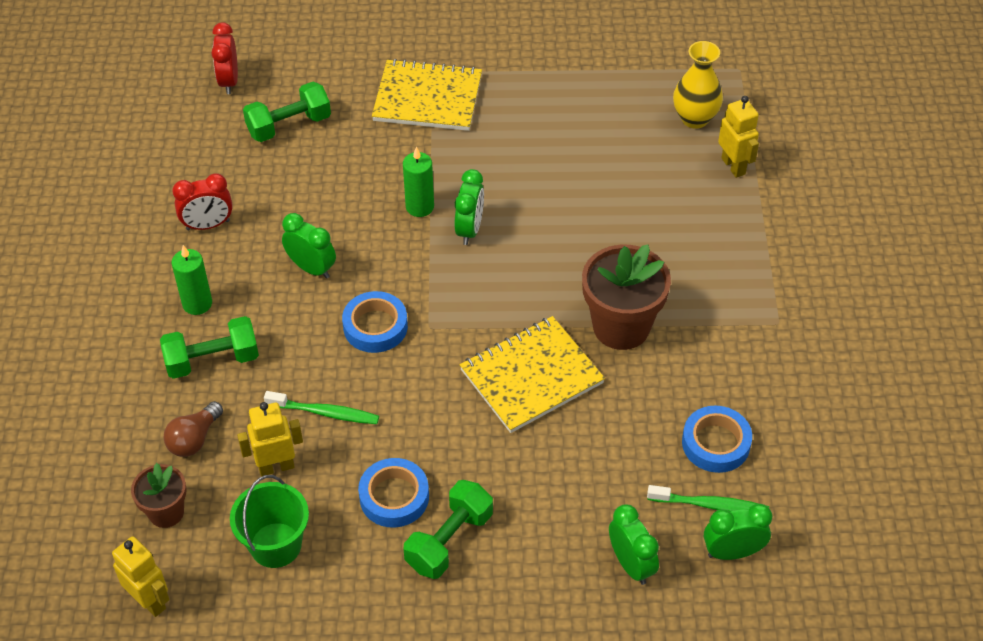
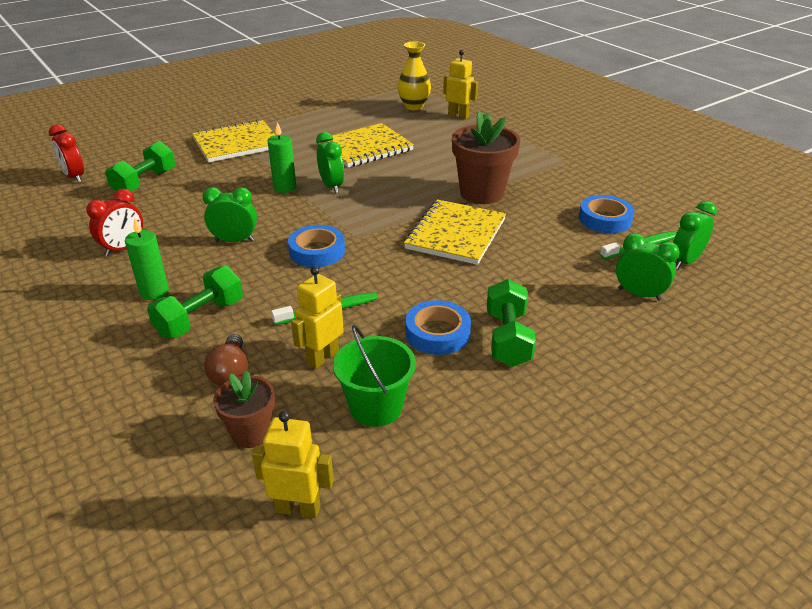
camera: 35 degrees left, 15 degrees down
none -> yellow notebook [319,123,414,167]

